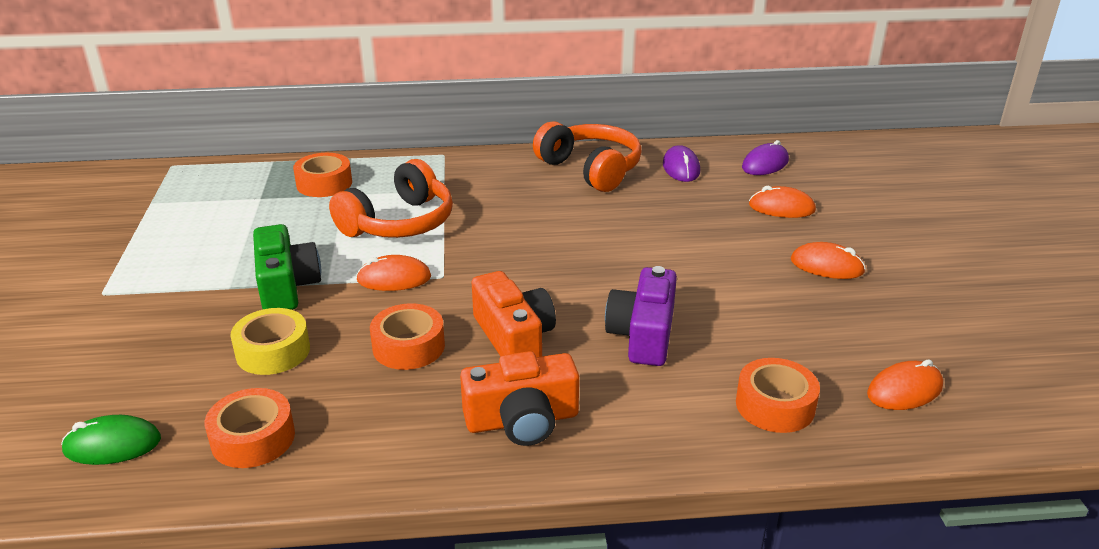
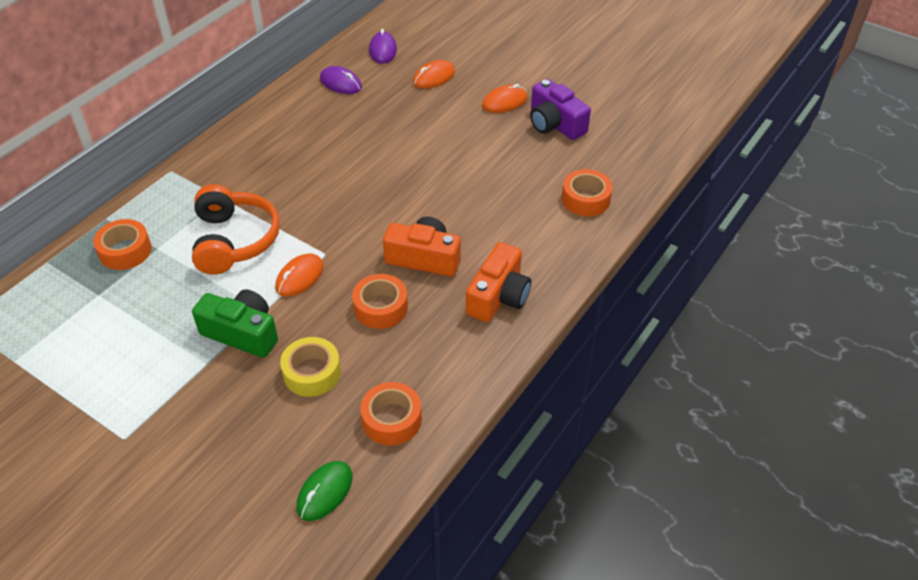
camera: 50 degrees left, 15 degrees up
orange headphones [533,121,642,192] -> none
purple camera [605,266,677,366] -> purple camera moved to [530,79,591,140]
orange mouse [867,359,943,410] -> none

